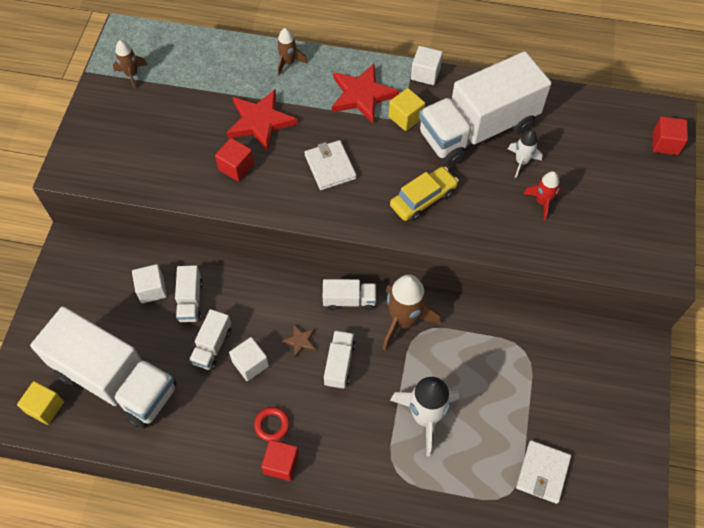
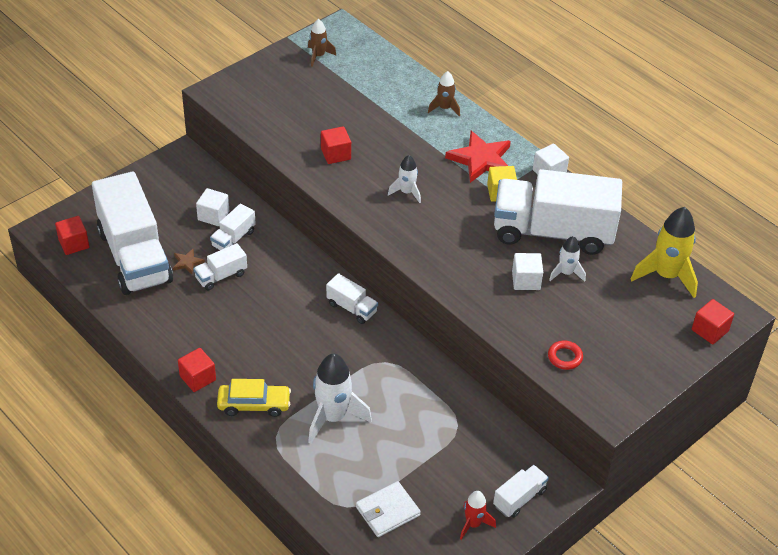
camera: 35 degrees right, 15 degrees down
yellow cube [17,381,64,425] -> red cube [55,216,89,255]
red star [227,90,298,152] -> none
white cube [229,337,269,381] -> white cube moved to [512,253,543,290]
red ring [254,407,290,441] -> red ring moved to [548,341,583,370]
brown star [282,325,316,358] -> brown star moved to [173,249,205,274]
white wallet [305,140,357,190] -> white rocket [388,155,421,203]
white truck [324,330,356,389] -> white truck moved to [493,465,549,518]
brown rocket [383,274,441,350] -> none
yellow car [390,167,459,221] -> yellow car moved to [217,379,291,417]
red rocket [524,171,561,220] -> red rocket moved to [460,491,496,540]
none -> yellow rocket [631,207,698,298]

